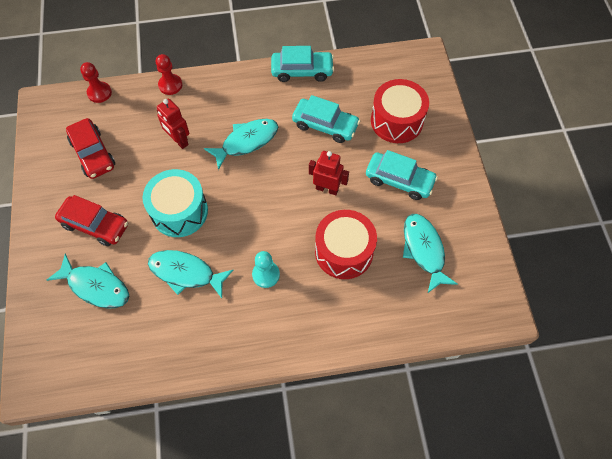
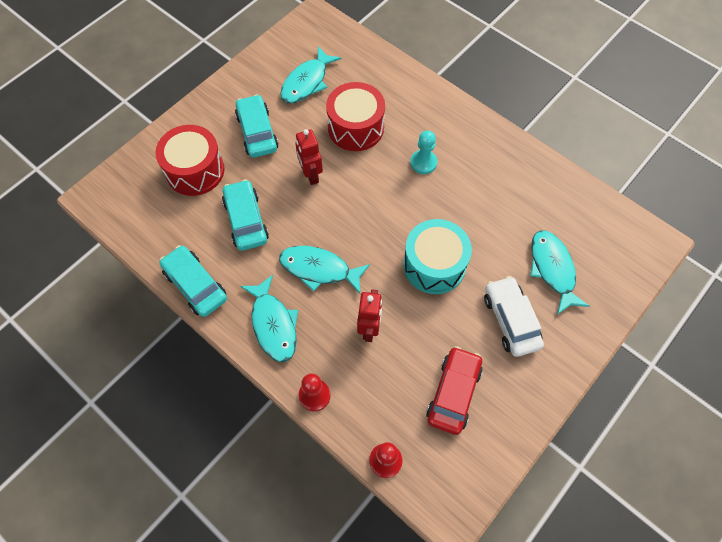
camera: 130 degrees left, 0 degrees up
red car [55,195,128,246] -> white car [484,276,544,357]
turquoise fish [148,250,233,298] -> turquoise fish moved to [241,275,298,362]

